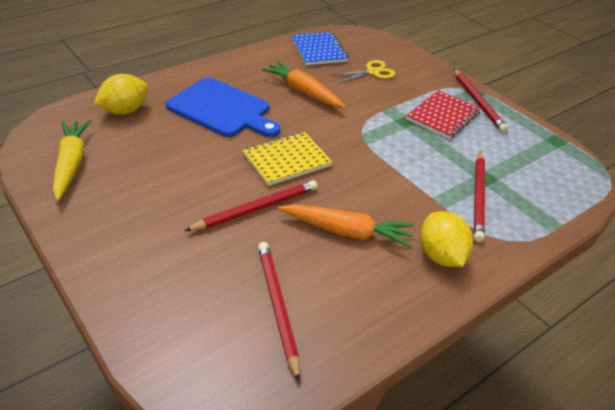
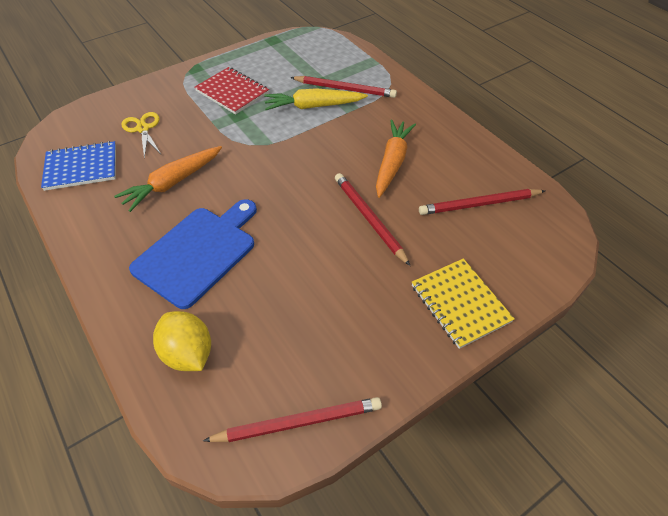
camera: 85 degrees left, 10 degrees up
yellow carrot [53,120,91,201] -> yellow carrot moved to [264,88,368,110]
yellow notebook [243,132,332,186] -> yellow notebook moved to [412,258,515,349]
yellow lemon [420,211,473,267] -> none
red pencil [453,69,508,133] -> red pencil moved to [203,397,382,442]

